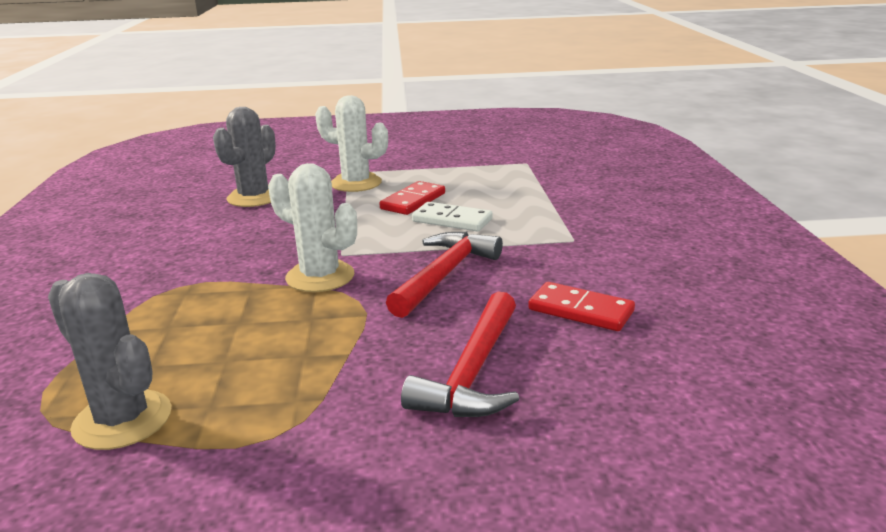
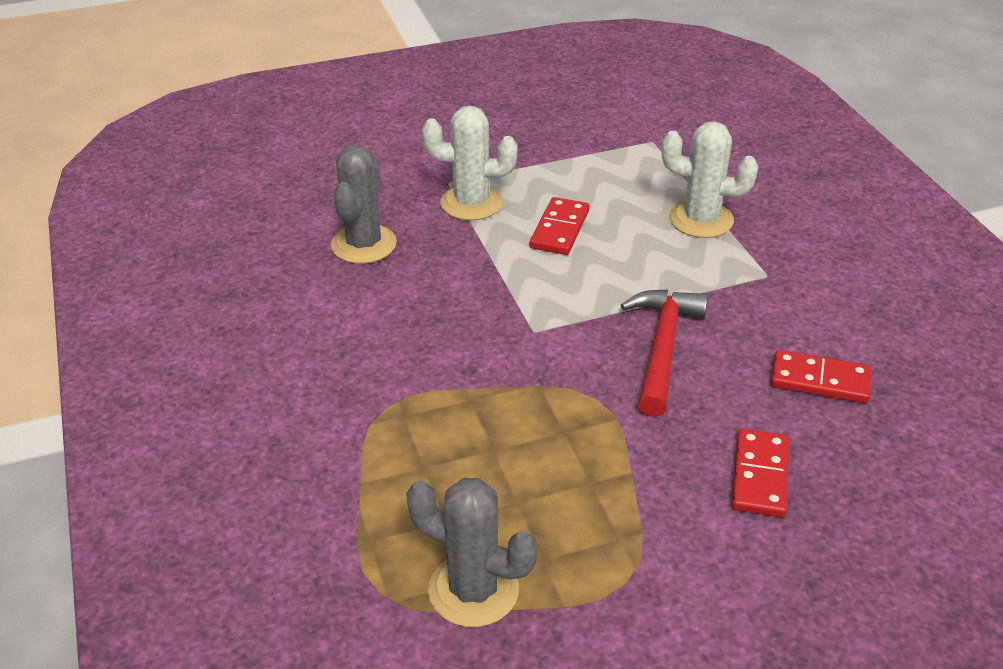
camera: 15 degrees left, 15 degrees up
white cactus [268,163,357,292] -> white cactus moved to [662,121,758,238]
red hammer [401,291,520,417] -> red domino [732,429,789,518]
white domino [412,202,493,231] -> none

